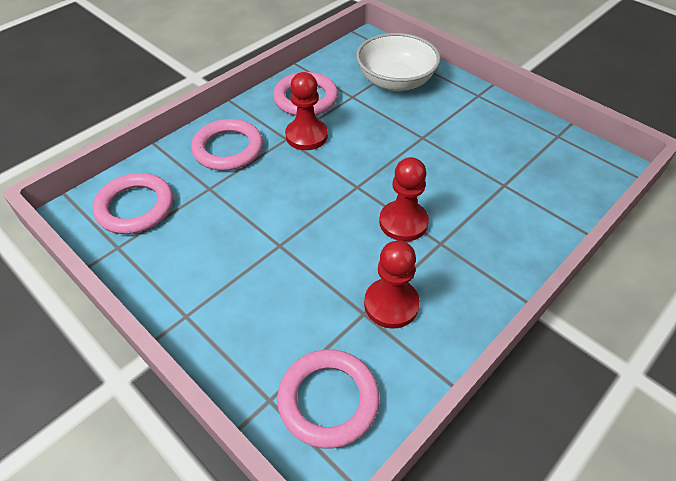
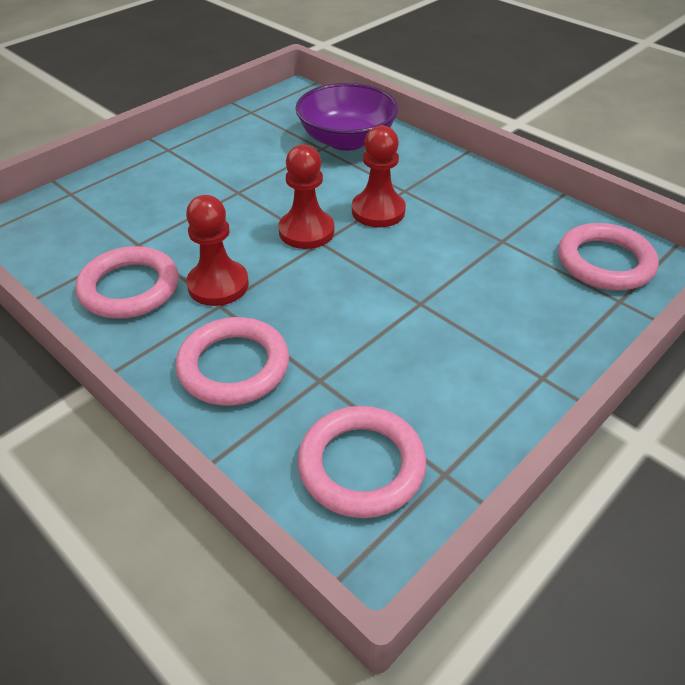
camera: 90 degrees left, 5 degrees down
white bowl [356,33,440,91] -> none
red pawn [364,240,420,329] -> red pawn moved to [279,144,334,249]
none -> purple bowl [295,83,398,151]

